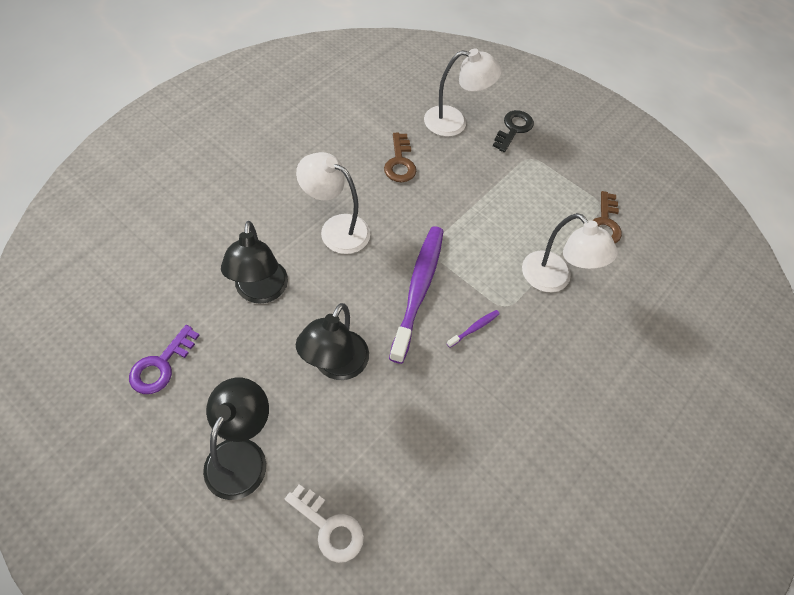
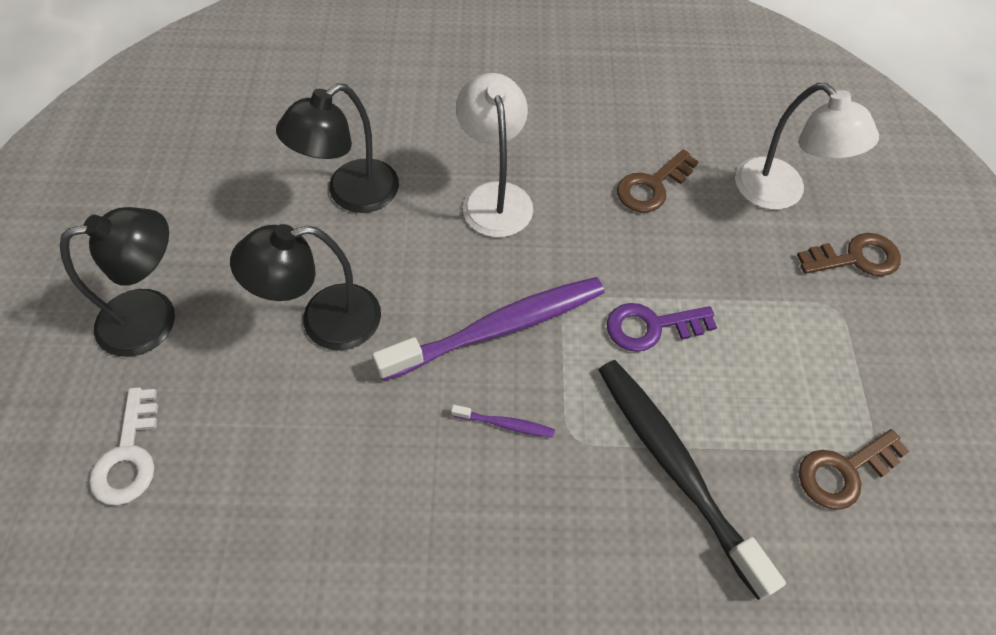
camera: 55 degrees right, 0 degrees up
purple key [129,325,200,394] -> purple key moved to [607,303,717,352]
black key [493,110,534,152] -> brown key [797,233,901,276]
white lamp [522,213,618,292] -> black toothbrush [599,360,786,600]

